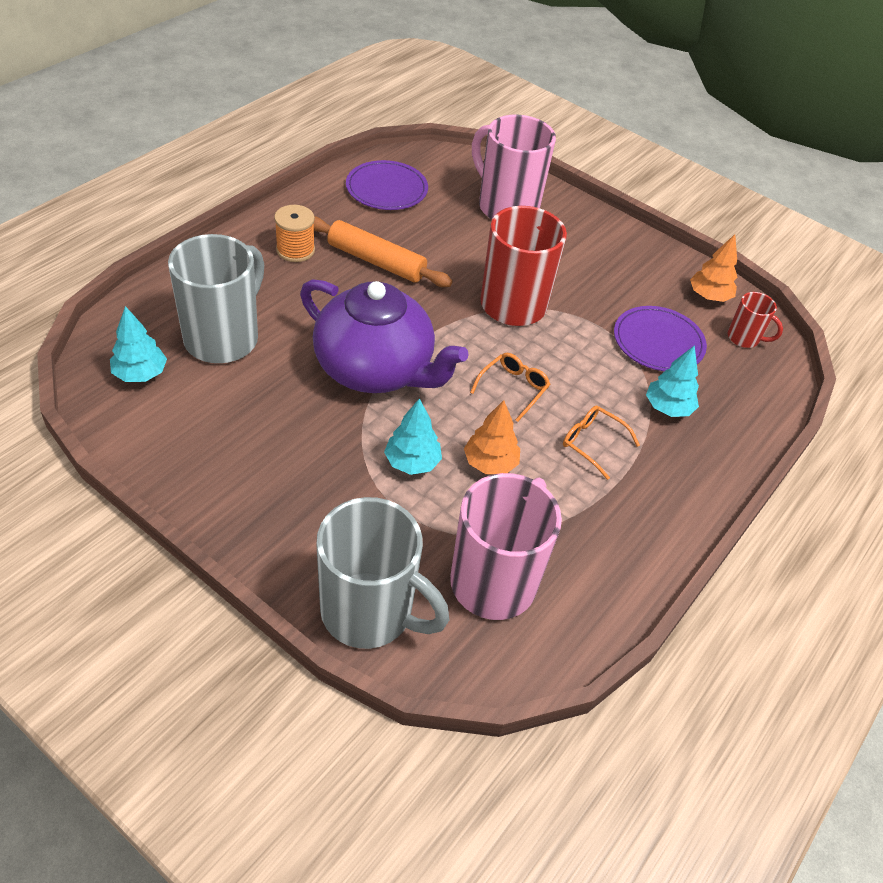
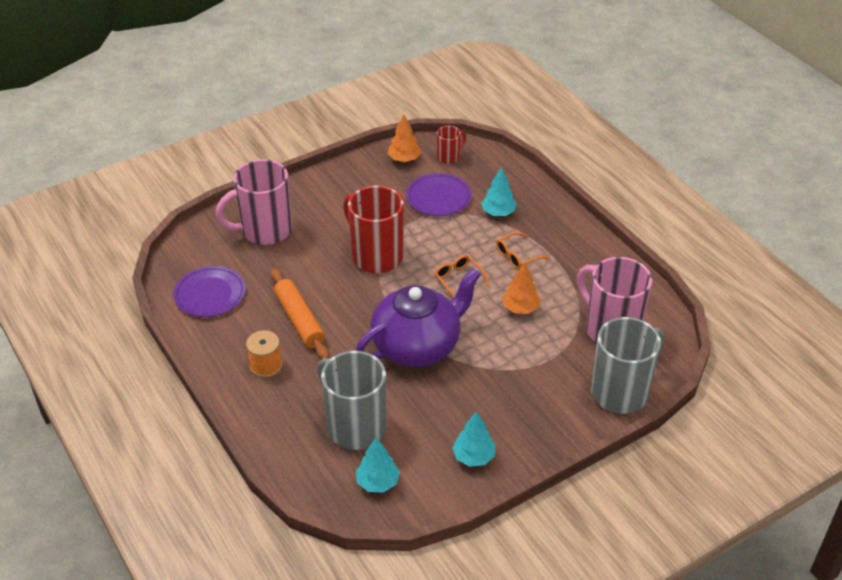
camera: 65 degrees left, 5 degrees down
orange rolling pin [314,216,453,287] -> orange rolling pin turned 75 degrees counterclockwise [270,268,329,360]
turquoise tree [384,398,442,475] -> turquoise tree moved to [452,412,495,467]

